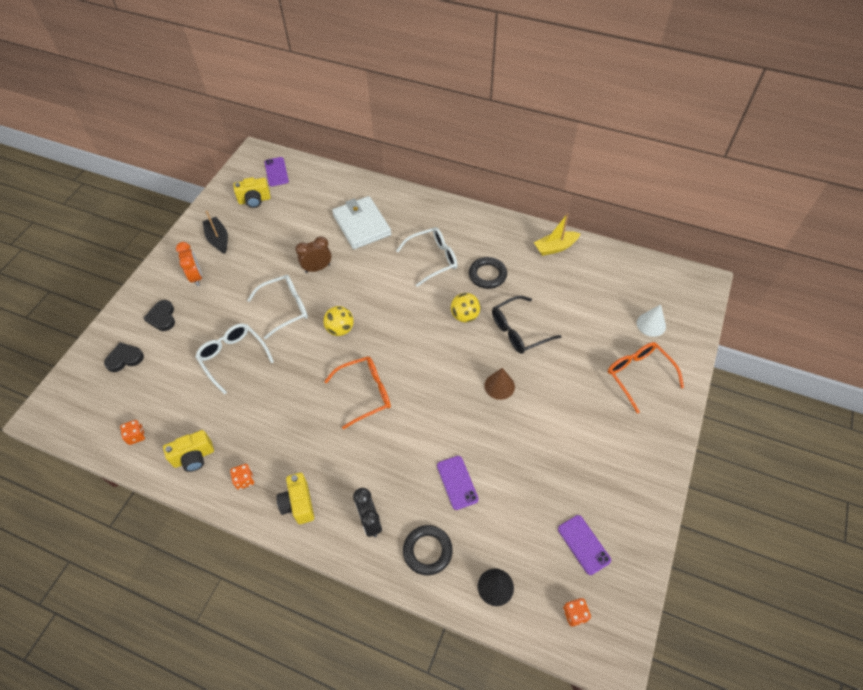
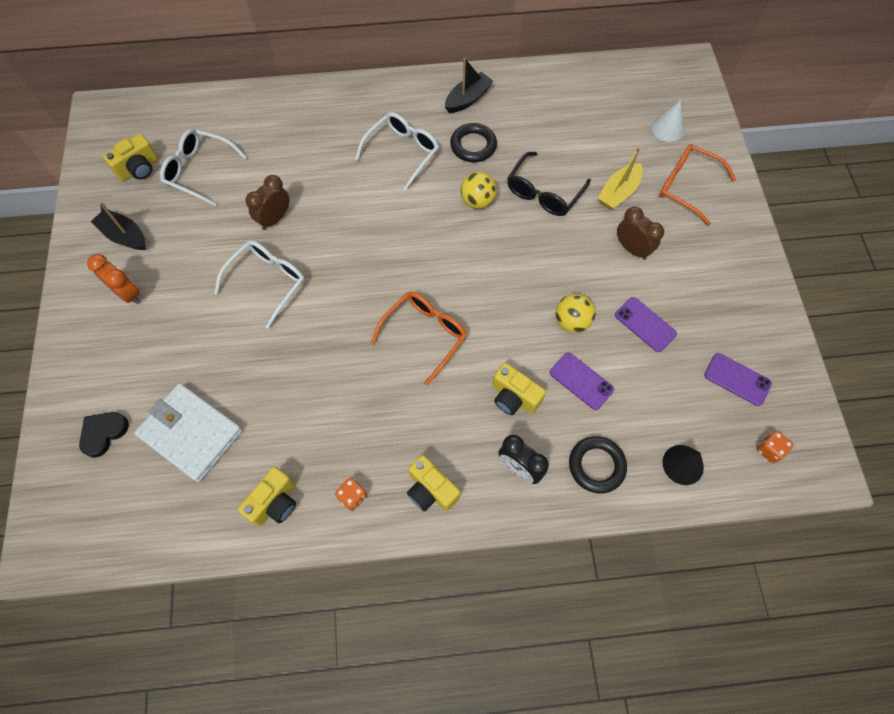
camera: 30 degrees left, 10 degrees up
orange dice [120,420,145,445] -> none
black heart [144,300,175,331] -> none
white glasses [195,323,274,395] -> white glasses moved to [160,129,247,206]
purple phone [264,157,289,186] -> purple phone moved to [615,297,677,352]
yellow ball [323,306,354,336] -> yellow ball moved to [556,293,596,333]
white wallet [332,196,391,249] -> white wallet moved to [134,383,243,482]
brown cone [484,368,515,400] -> none
yellow boat [534,213,581,256] -> yellow boat moved to [598,147,643,210]
none -> black boat [445,58,493,113]
none -> yellow camera [492,363,546,415]
none -> brown clock [617,207,664,260]

